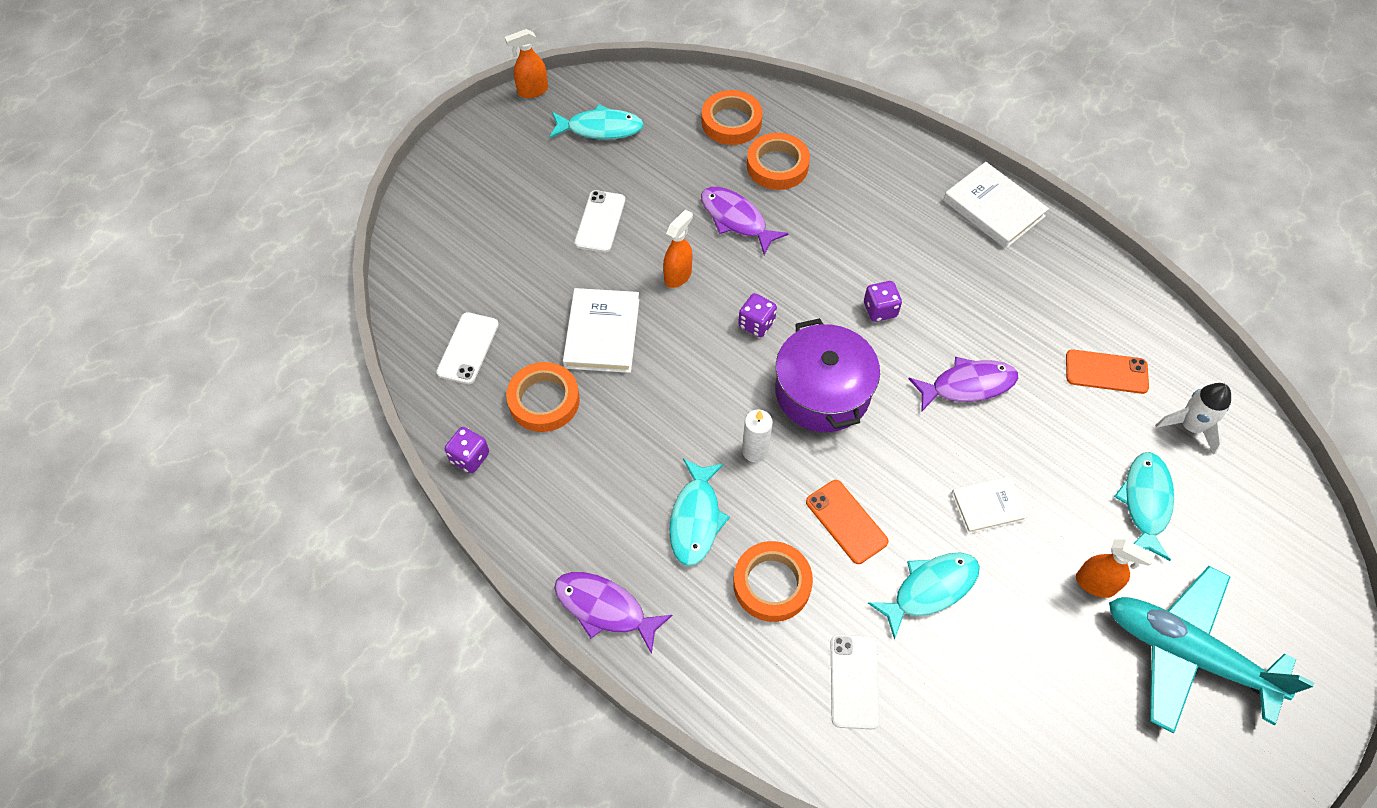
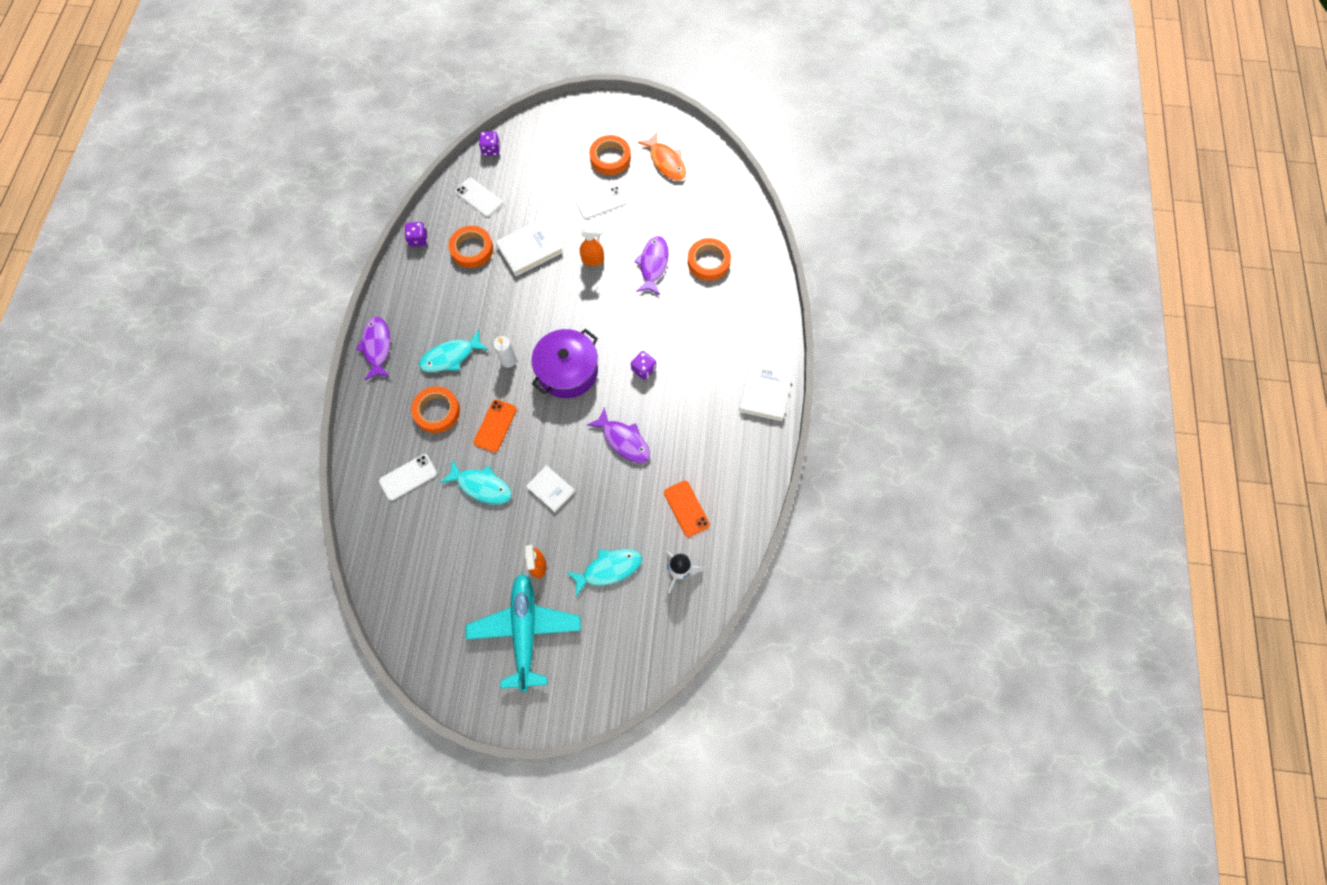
camera: 55 degrees right, 10 degrees up
white phone [436,312,499,384] -> white phone turned 60 degrees clockwise [455,178,503,217]
orange spray bottle [505,29,548,98] -> none
turquoise fish [549,104,644,140] -> orange fish [638,132,686,181]
orange tape [702,90,763,145] -> orange tape moved to [589,135,631,175]
purple dice [738,293,777,337] -> purple dice moved to [479,131,500,156]

